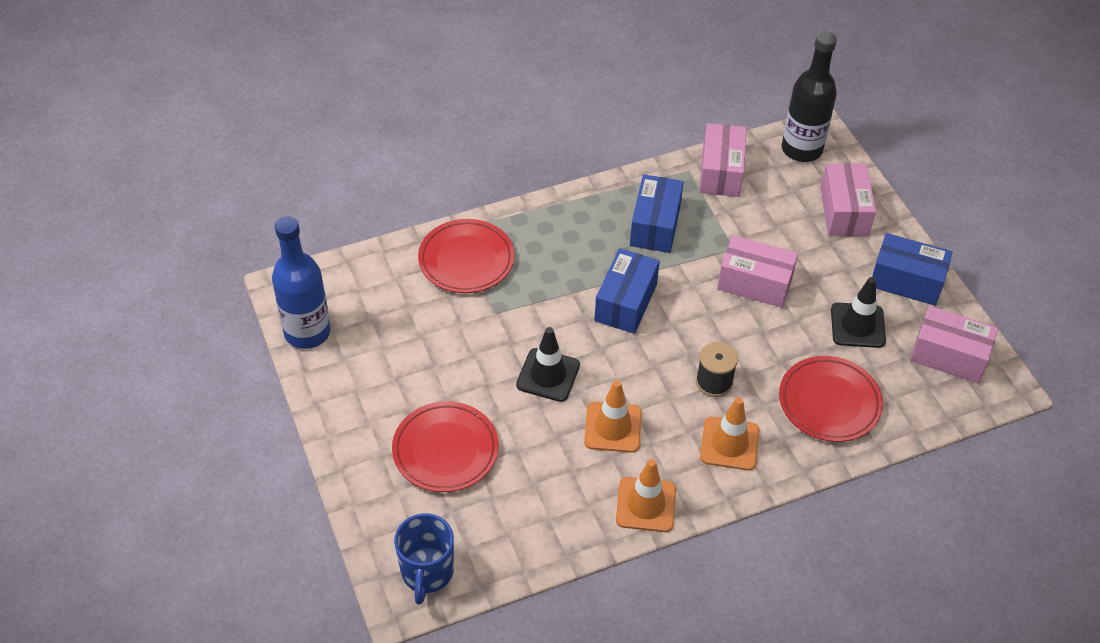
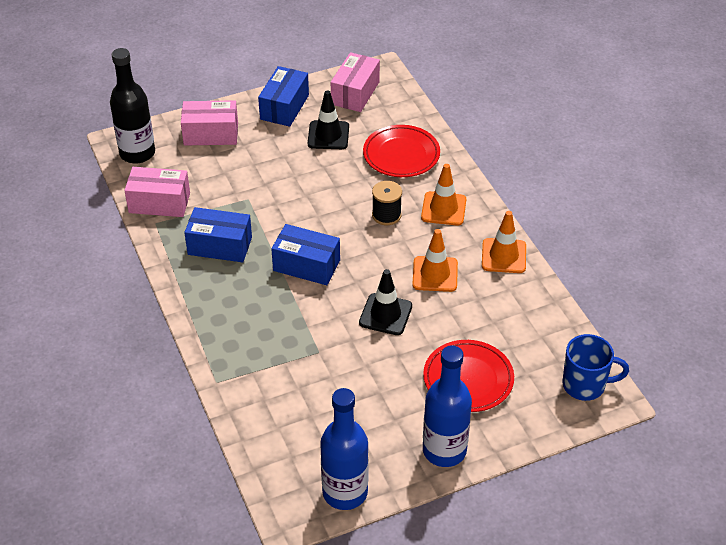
camera: 90 degrees left, 5 degrees down
red plate [418,219,514,293] -> none
pink box [717,235,798,308] -> none
none -> blue bottle [423,345,472,467]

